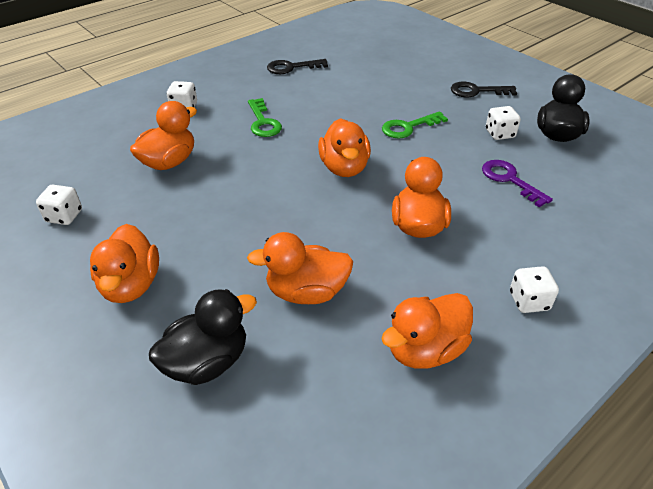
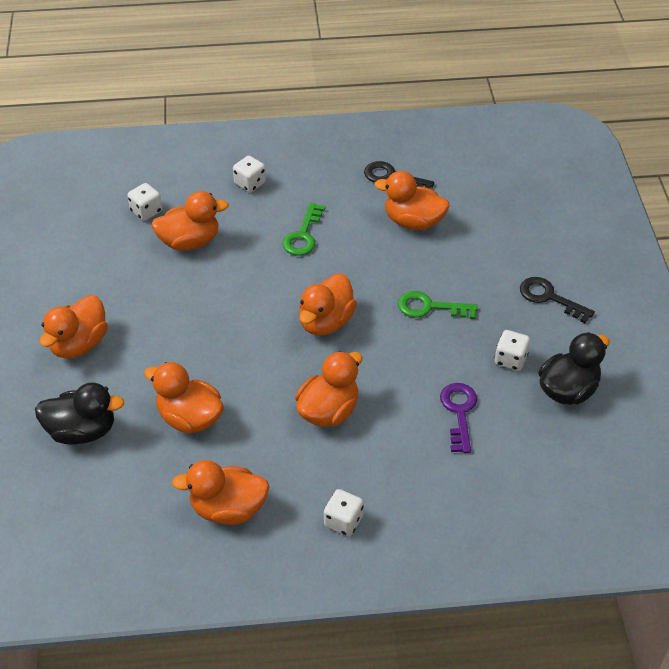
camera: 35 degrees right, 5 degrees up
white dice [36,185,82,225] -> white dice moved to [127,183,162,221]
none -> orange duck [375,171,450,230]

